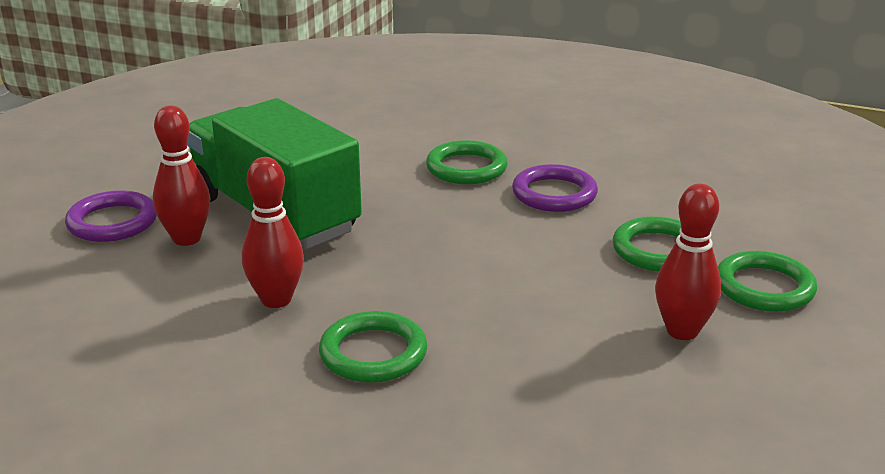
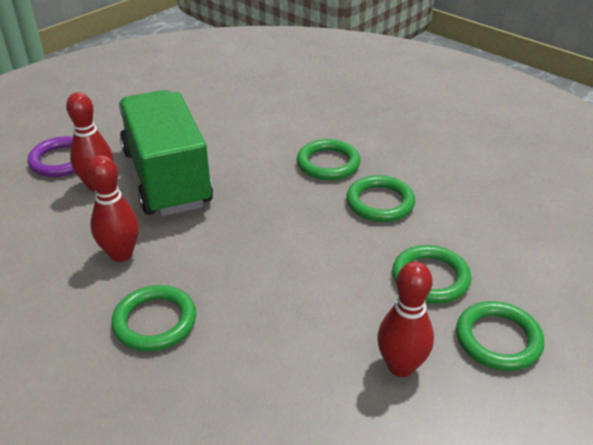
camera: 20 degrees right, 10 degrees up
purple ring [512,164,598,212] -> green ring [346,175,415,222]

